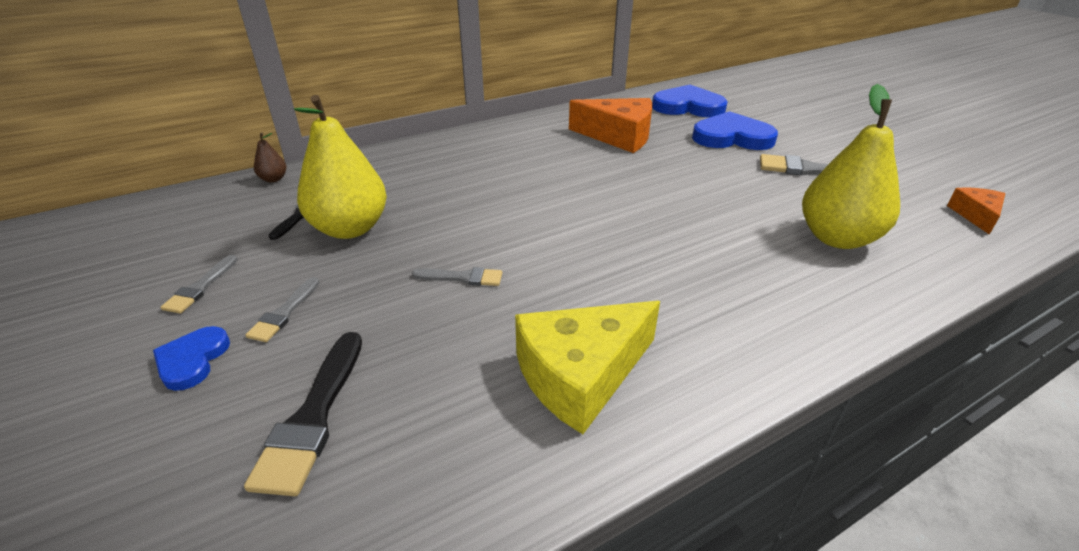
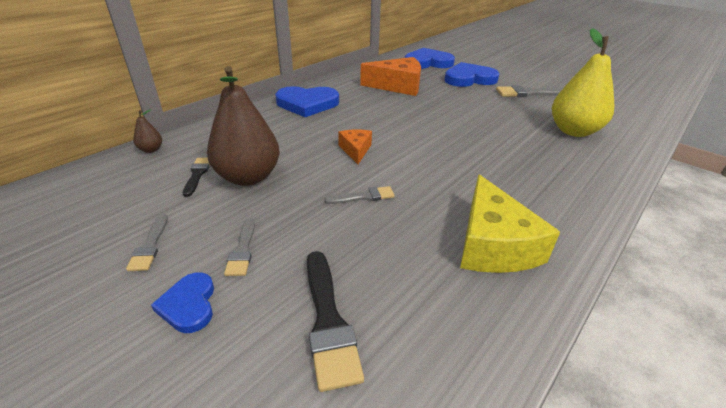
camera: 20 degrees left, 0 degrees up
yellow pear [294,95,387,239] -> brown pear [207,66,280,186]
yellow cheese [515,301,660,434] -> yellow cheese turned 45 degrees counterclockwise [460,174,560,273]
orange cheese [947,187,1005,235] -> orange cheese moved to [338,129,372,164]
none -> blue heart [275,86,339,117]

